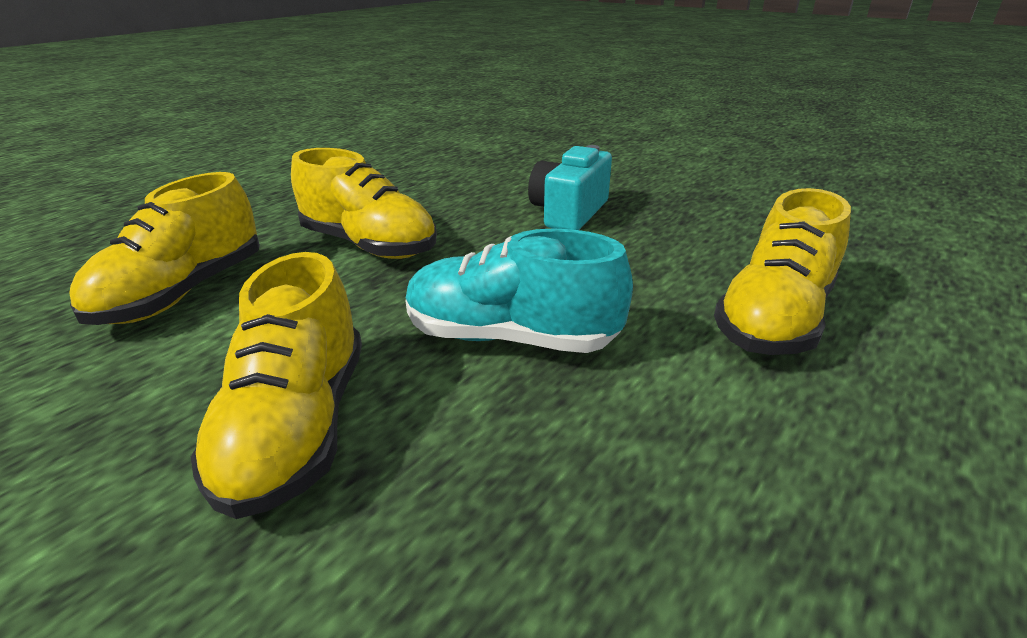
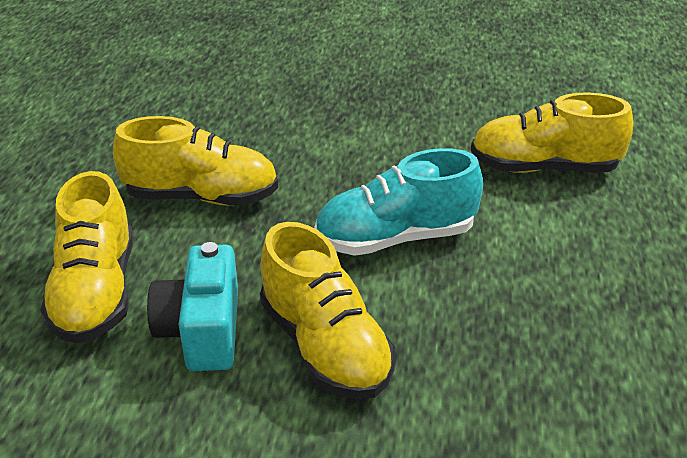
camera: 30 degrees left, 5 degrees up
turquoise camera [528,145,612,230] -> turquoise camera moved to [147,242,238,371]
yellow shoe [714,188,851,355] -> yellow shoe turned 90 degrees clockwise [471,92,633,173]

